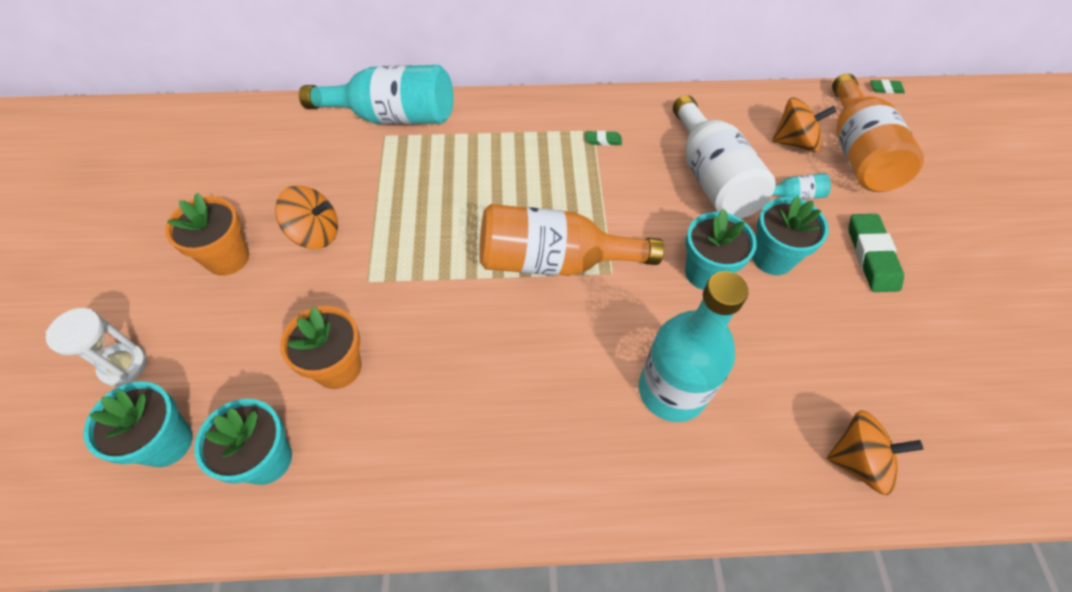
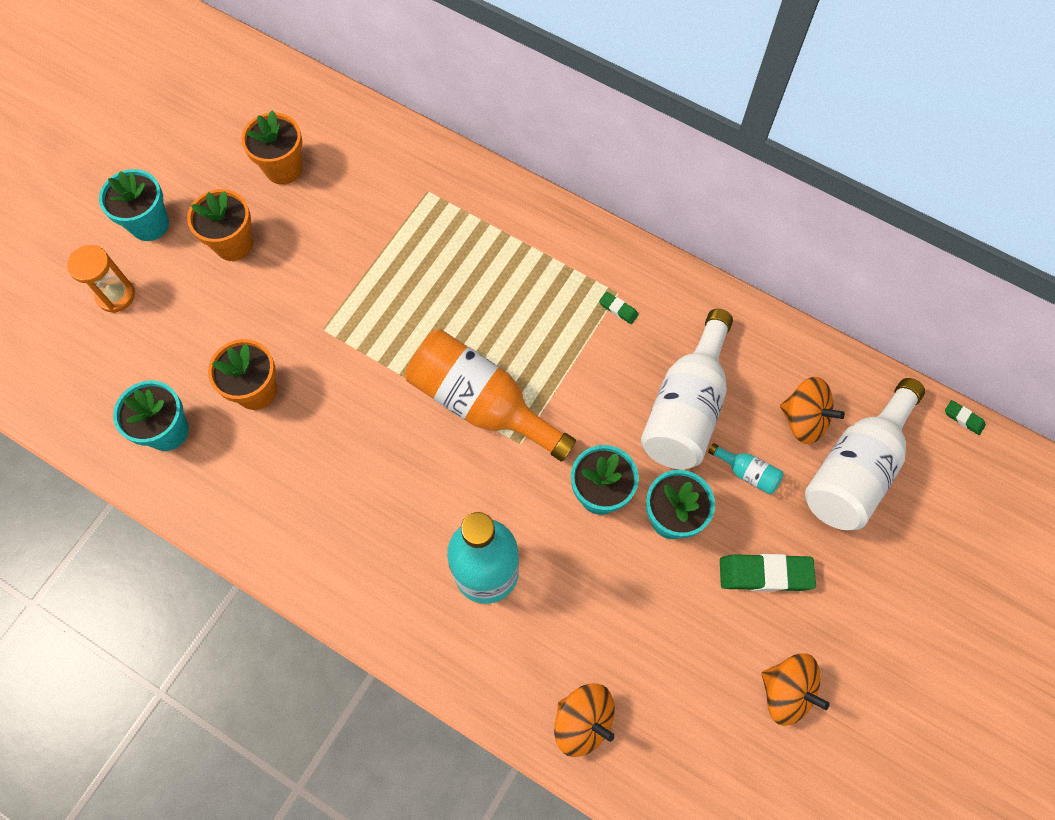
camera: 35 degrees right, 10 degrees up
white hourglass [46,308,147,386] -> orange hourglass [67,245,135,313]
turquoise flower pot [84,381,193,467] -> turquoise flower pot moved to [99,169,169,241]
orange spinning top [275,186,338,249] -> orange spinning top moved to [761,653,830,726]
turquoise bottle [299,65,454,124] -> none
orange bottle [832,73,924,192] -> white bottle [805,378,925,530]
green eraser [849,214,904,292] -> green eraser turned 60 degrees clockwise [720,554,816,591]
none -> orange flower pot [241,110,303,185]

